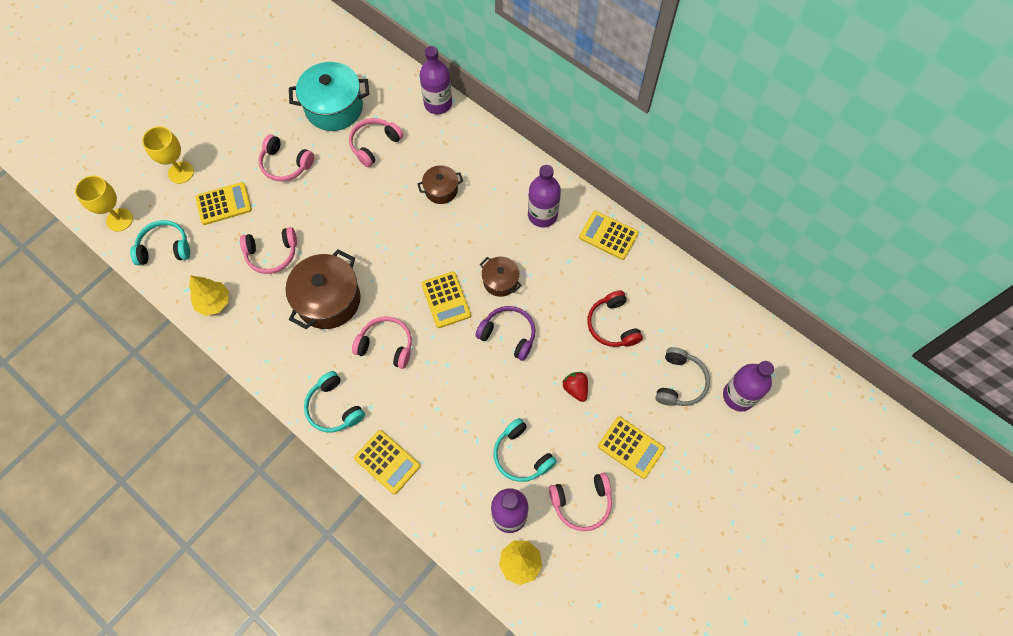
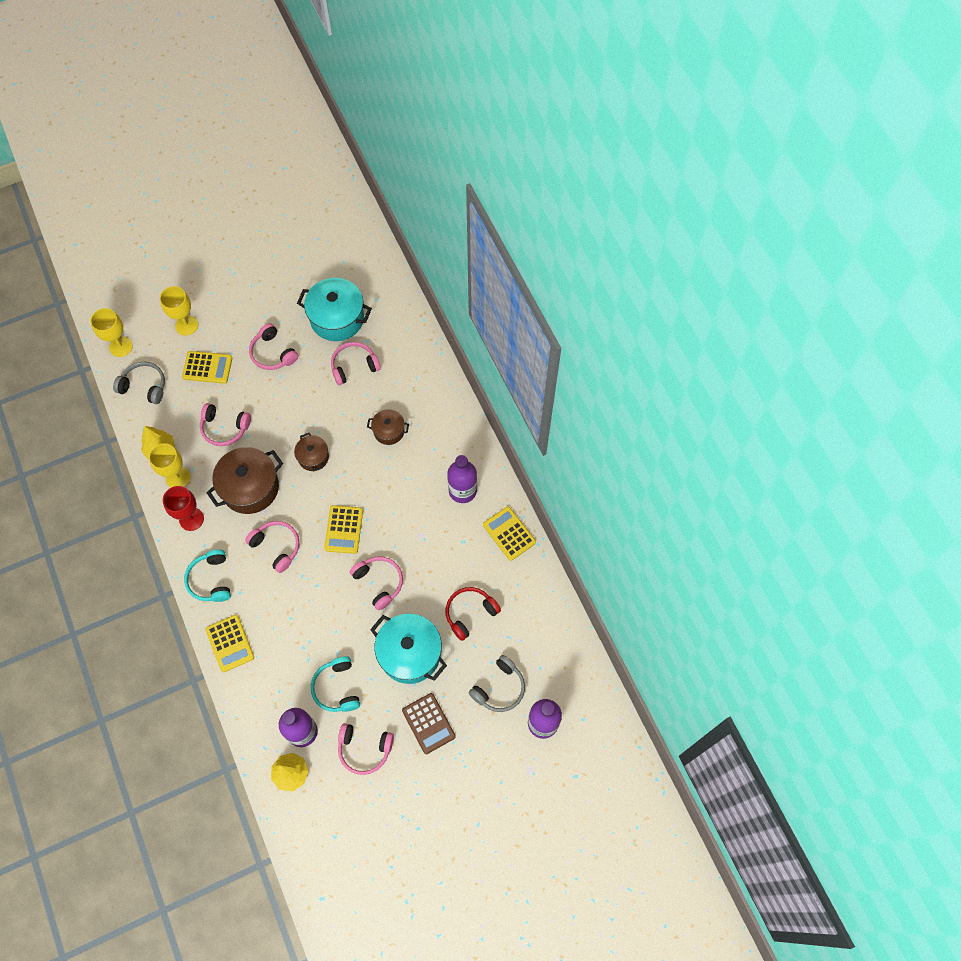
camera: 25 degrees right, 0 degrees up
turquoise headphones [130,220,190,265] -> grey headphones [113,362,165,404]
purple bottle [420,46,452,114] -> none
purple headphones [475,306,535,361] -> pink headphones [350,557,403,610]
brown pot [480,257,522,297] -> brown pot moved to [294,433,329,471]
red strawberry [563,372,588,402] -> turquoise pot [370,614,447,684]
red headphones [587,290,643,347] -> red headphones turned 45 degrees clockwise [446,587,501,641]
yellow calculator [598,416,665,479] -> brown calculator [402,693,456,754]
none -> yellow goblet [149,443,190,488]
none -> red goblet [163,486,204,531]

